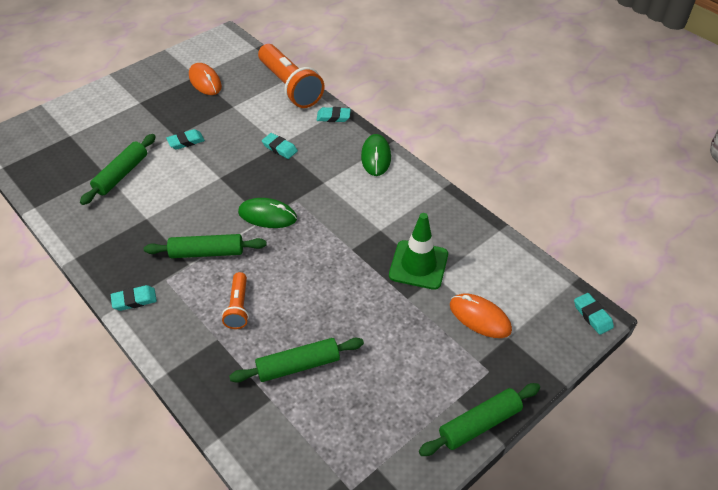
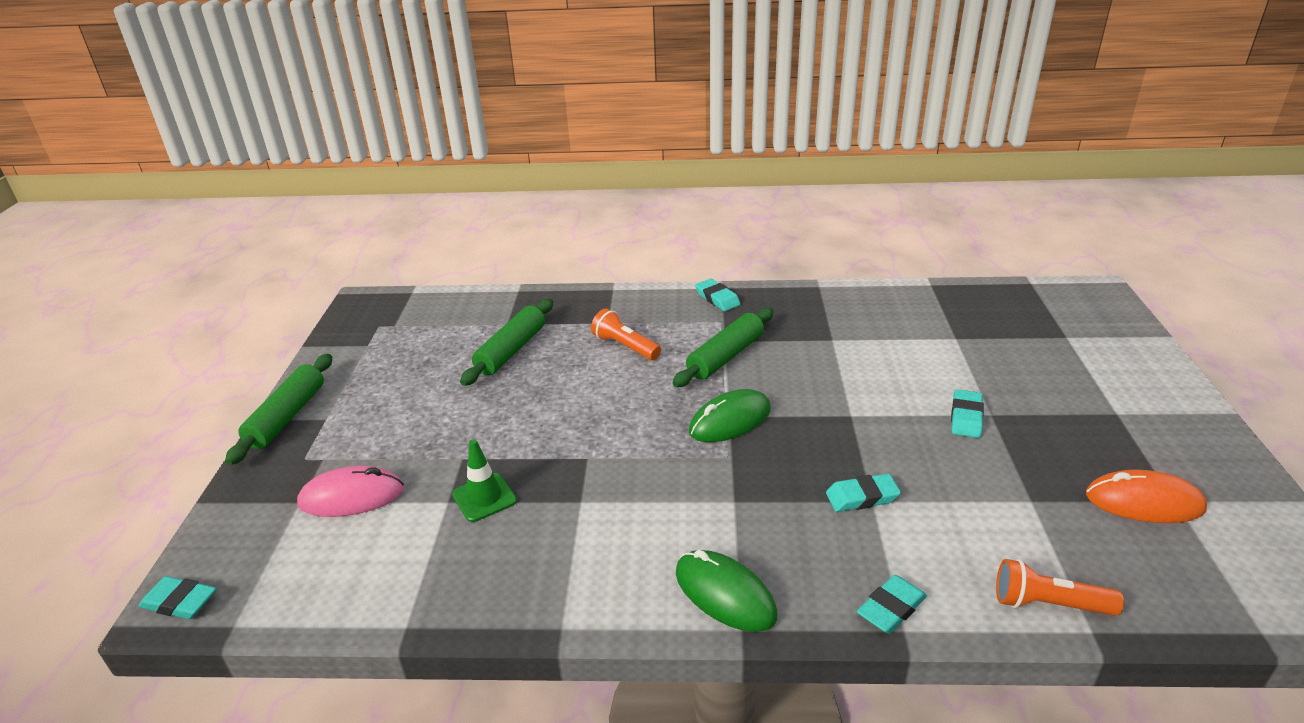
camera: 135 degrees right, 15 degrees down
green rolling pin [80,134,156,205] -> none
turquoise eraser [111,285,157,311] -> turquoise eraser turned 60 degrees counterclockwise [695,279,740,311]
orange flashlight [258,44,324,108] -> orange flashlight [996,559,1124,616], size x0.51
green traffic cone [389,213,448,290] -> green traffic cone [452,439,517,522], size x0.62
orange mouse [450,293,512,338] -> pink mouse [297,466,404,517]

